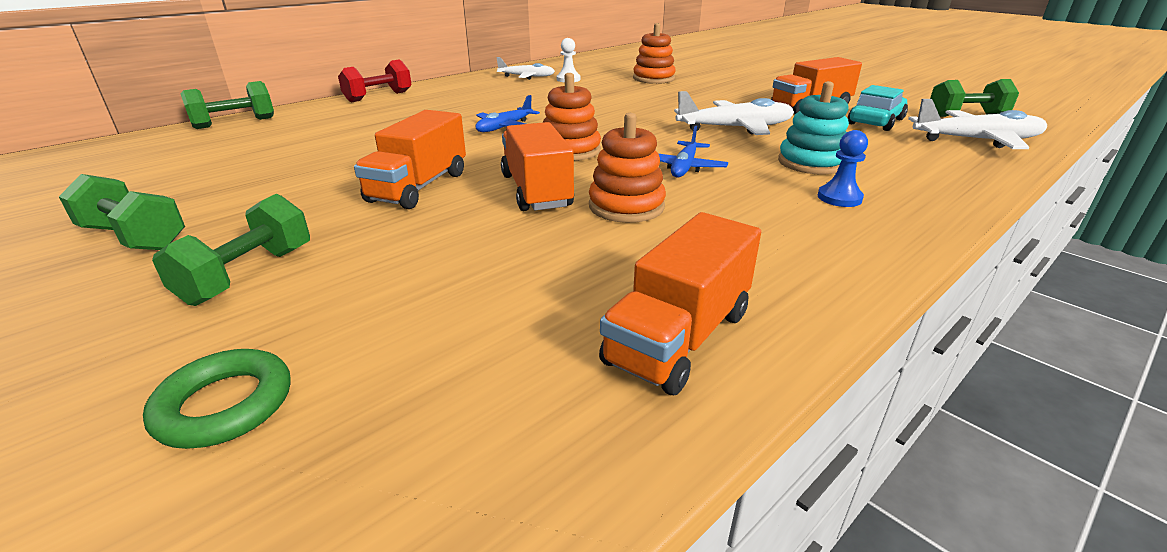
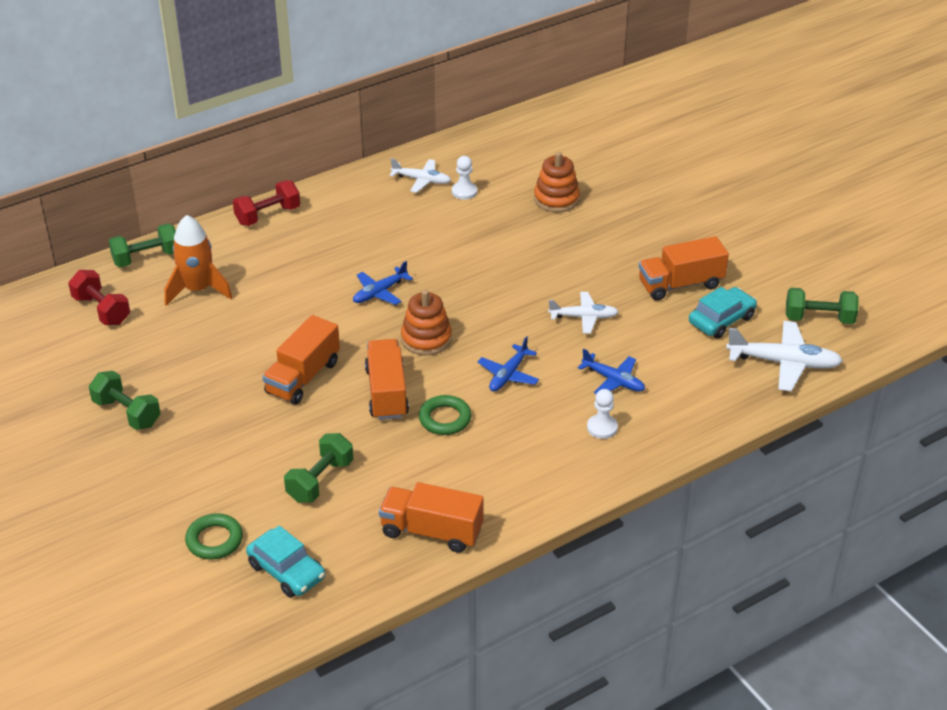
camera: 10 degrees right, 10 degrees up
green dumbbell [152,194,310,306] -> green dumbbell moved to [284,433,353,503]
orange stacking toy [589,113,666,223] -> green ring [419,395,472,435]
orange truck [599,212,761,395] -> orange truck turned 60 degrees clockwise [379,482,484,553]
white plane [674,91,794,135] -> white plane [548,292,619,334], size x0.63
turquoise stacking toy [778,81,849,174] -> blue plane [578,348,645,394]
blue pawn [818,130,868,207] -> white pawn [587,389,618,439]
none -> red dumbbell [68,270,130,325]
none -> orange rocket [164,215,232,306]
none -> turquoise car [246,526,325,598]

